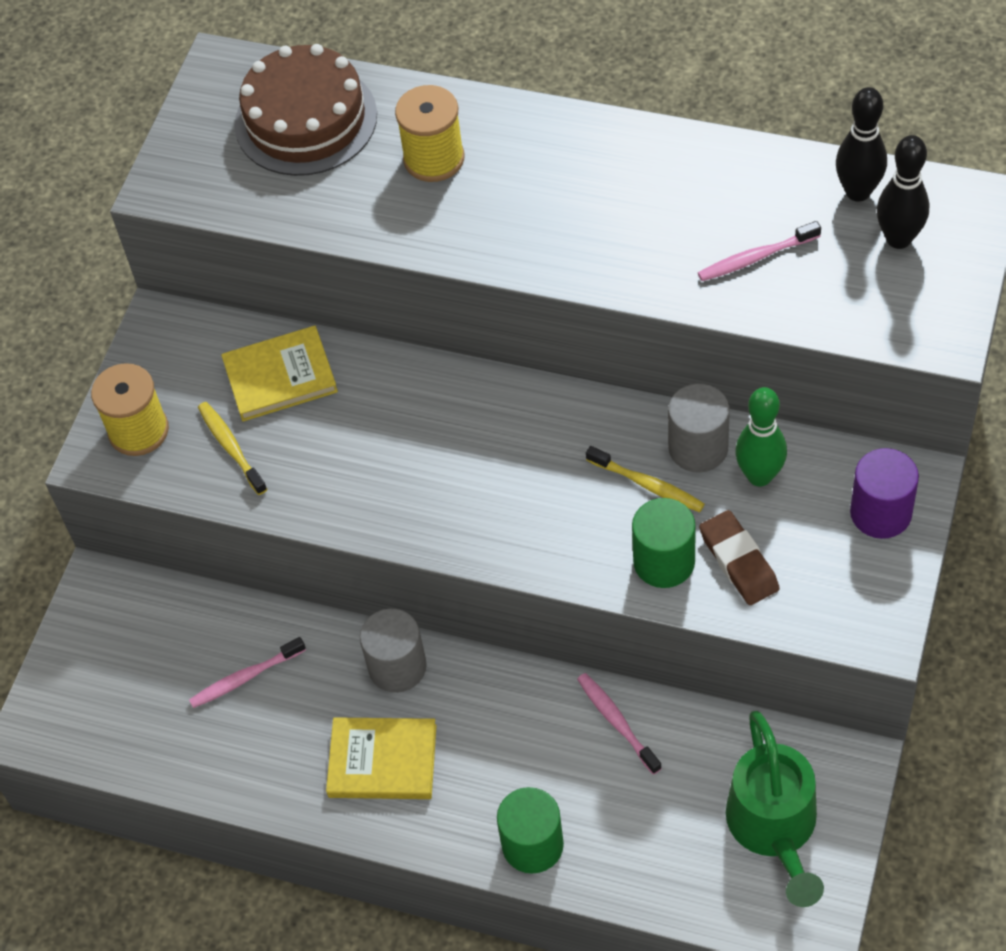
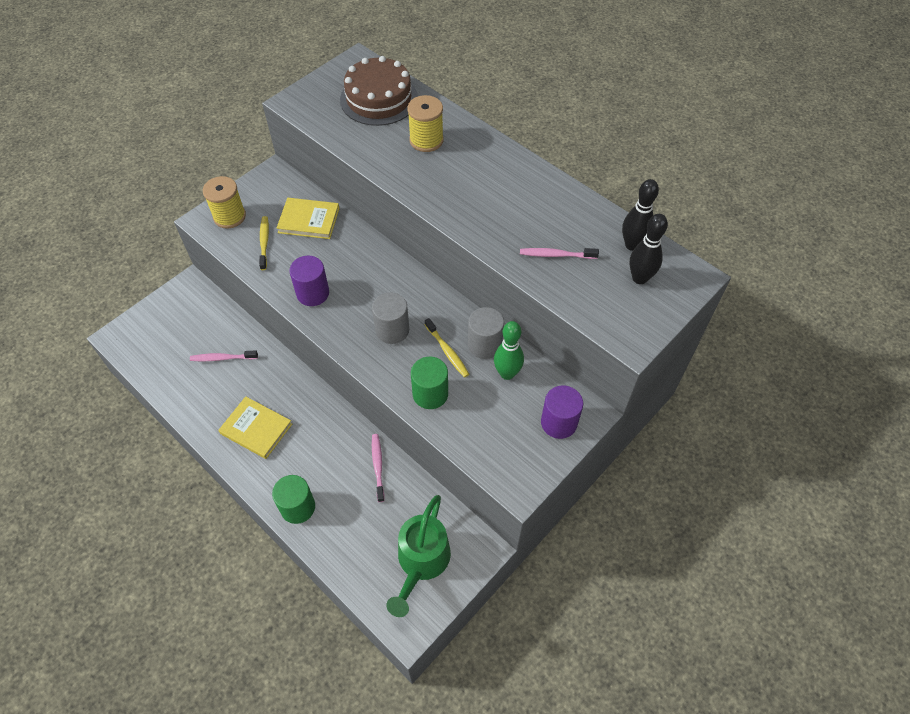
camera: 20 degrees right, 0 degrees up
grey cylinder [360,609,427,693] -> grey cylinder moved to [372,292,409,344]
brown eraser [699,510,780,605] -> none
none -> purple cylinder [289,256,329,306]

